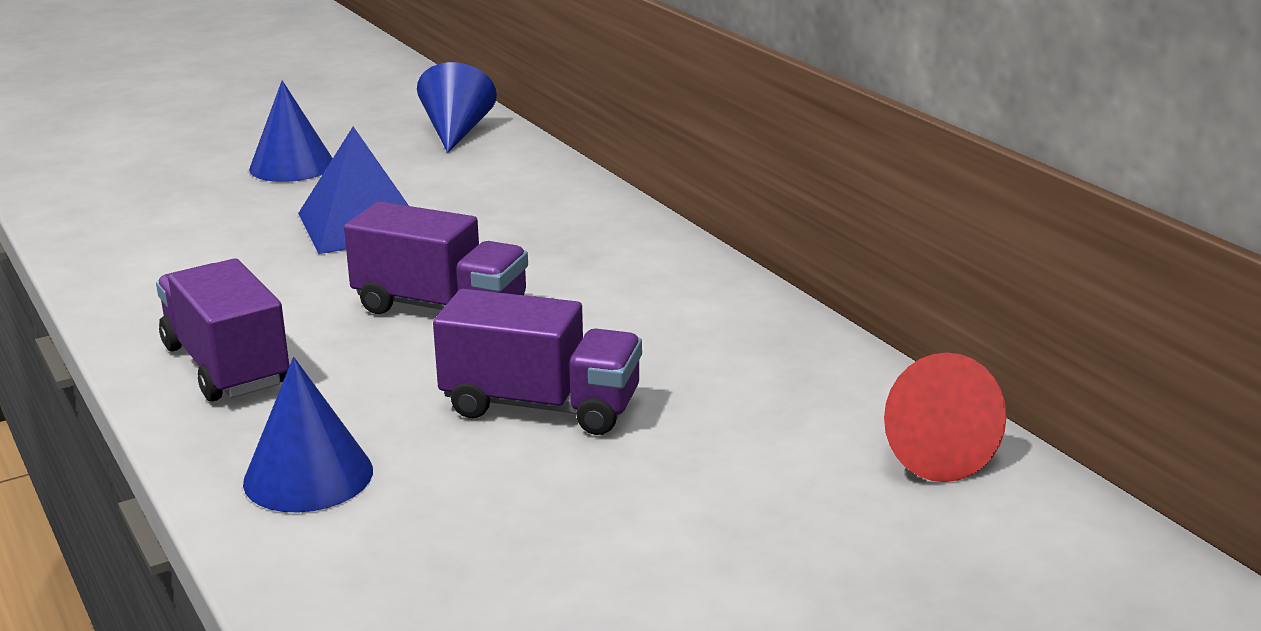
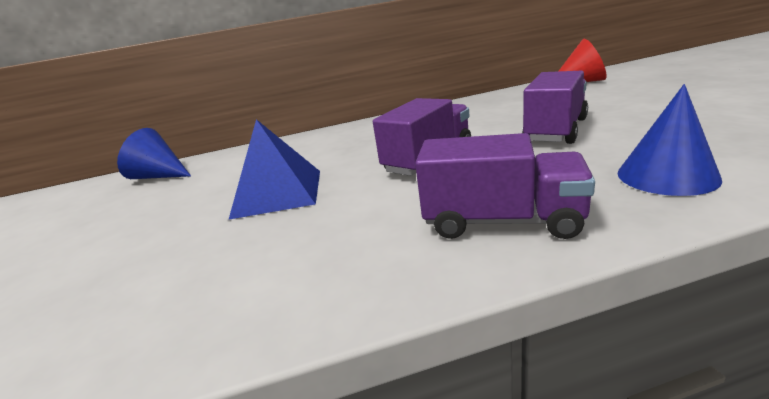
camera: 70 degrees left, 0 degrees up
purple truck [156,258,290,402] -> purple truck turned 150 degrees counterclockwise [415,133,595,239]
blue cone [249,80,333,182] -> none

